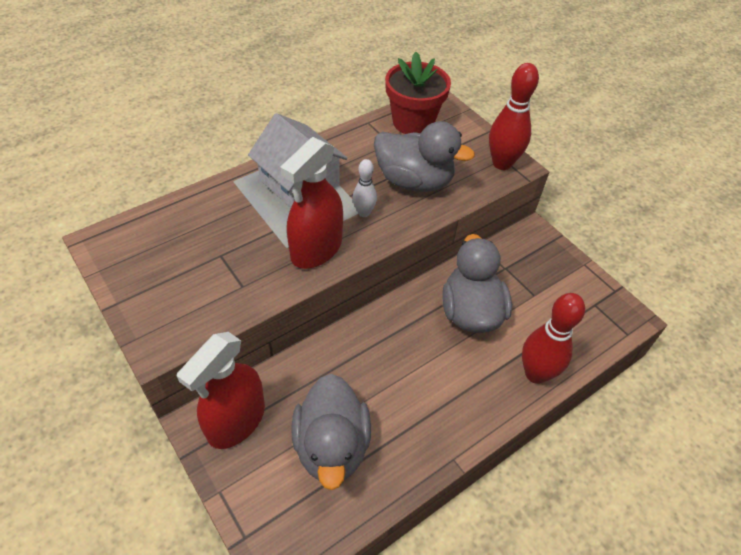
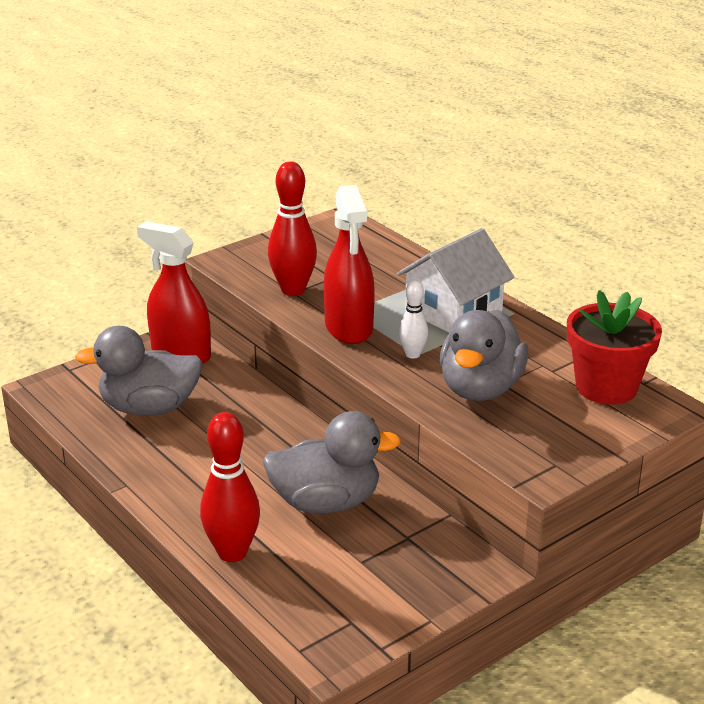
camera: 90 degrees right, 20 degrees down
red spray bottle [280,137,343,269] -> red spray bottle turned 135 degrees counterclockwise [324,185,375,344]
red bowling pin [489,63,539,170] -> red bowling pin moved to [268,162,317,296]

